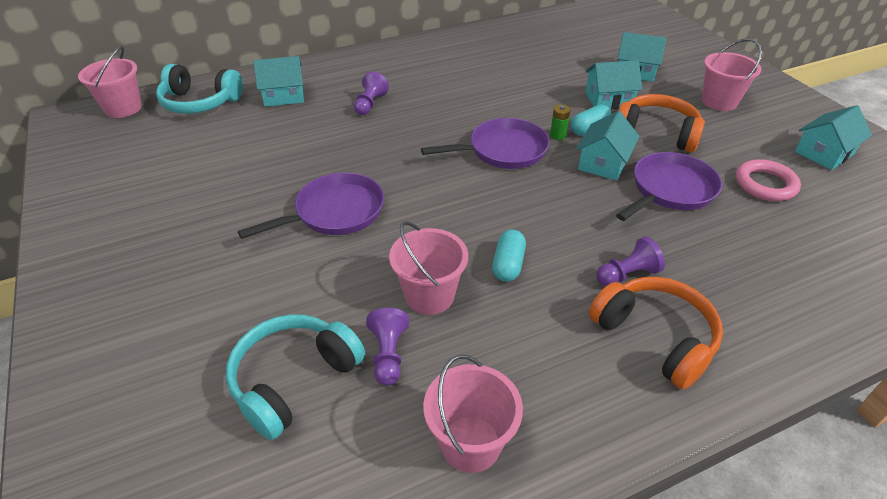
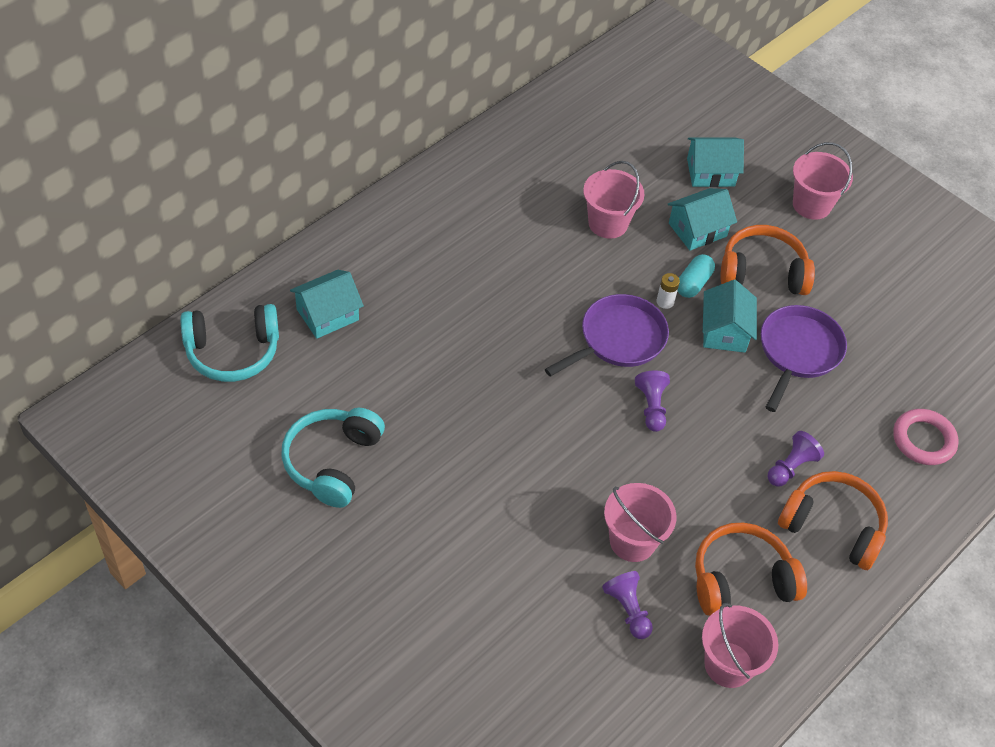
camera: 25 degrees left, 10 degrees up
pink bucket [78,46,142,118] -> pink bucket moved to [583,161,644,239]
turquoise headphones [226,314,365,440] -> turquoise headphones moved to [281,408,385,508]
purple pan [238,172,384,239] -> none
purple pawn [354,71,389,115] -> purple pawn moved to [635,371,670,432]
turquoise capsule [492,230,526,282] -> none
green battery [550,104,570,140] -> white battery [657,273,680,309]
pink ring [736,159,801,201] -> pink ring moved to [893,409,959,465]
turquoise house [795,105,872,170] -> none
none -> orange headphones [695,523,807,616]

